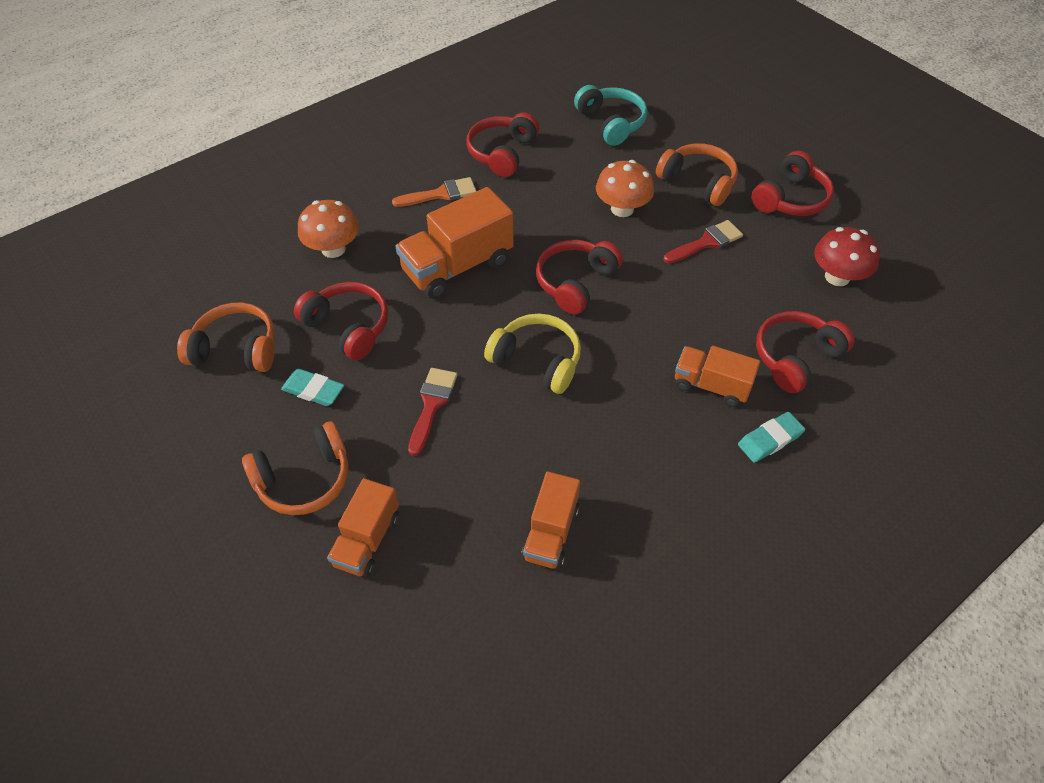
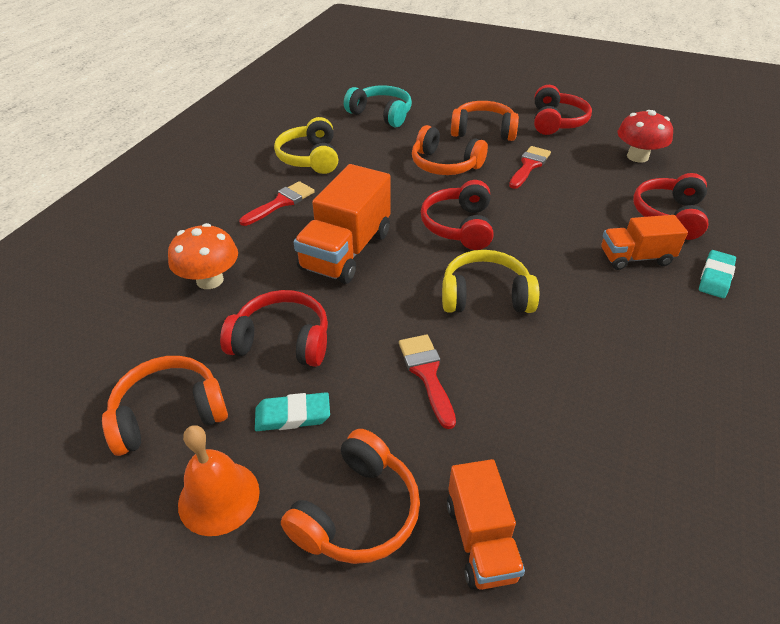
camera: 30 degrees left, 10 degrees down
orange brush [392,177,476,207] -> red brush [239,181,315,226]
red headphones [466,112,539,177] -> yellow headphones [274,117,338,174]
orange truck [521,471,580,569] -> none
orange mushroom [596,160,654,217] -> orange headphones [412,125,488,175]
none -> orange bell [178,425,260,536]

